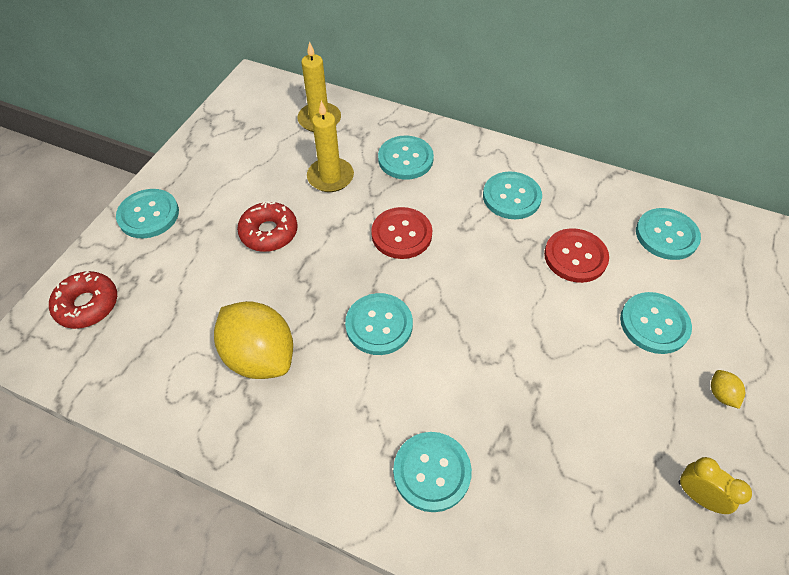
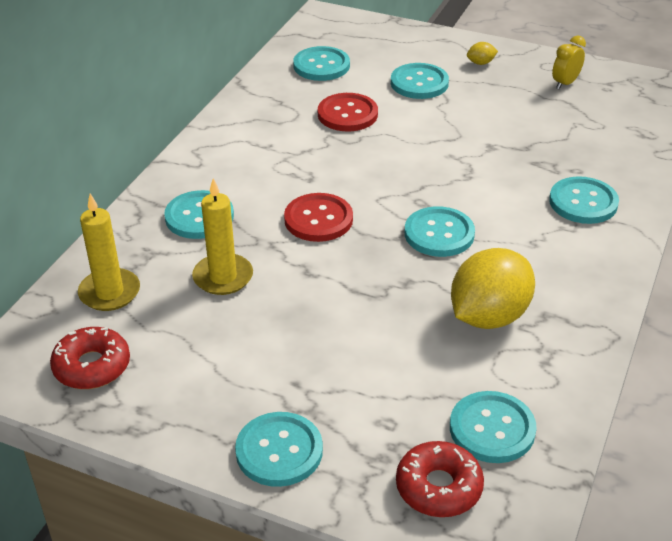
camera: 90 degrees left, 15 degrees down
red donut [237,201,297,252] -> red donut moved to [50,327,130,389]
turquoise button [483,172,542,219] -> turquoise button moved to [450,391,536,463]

